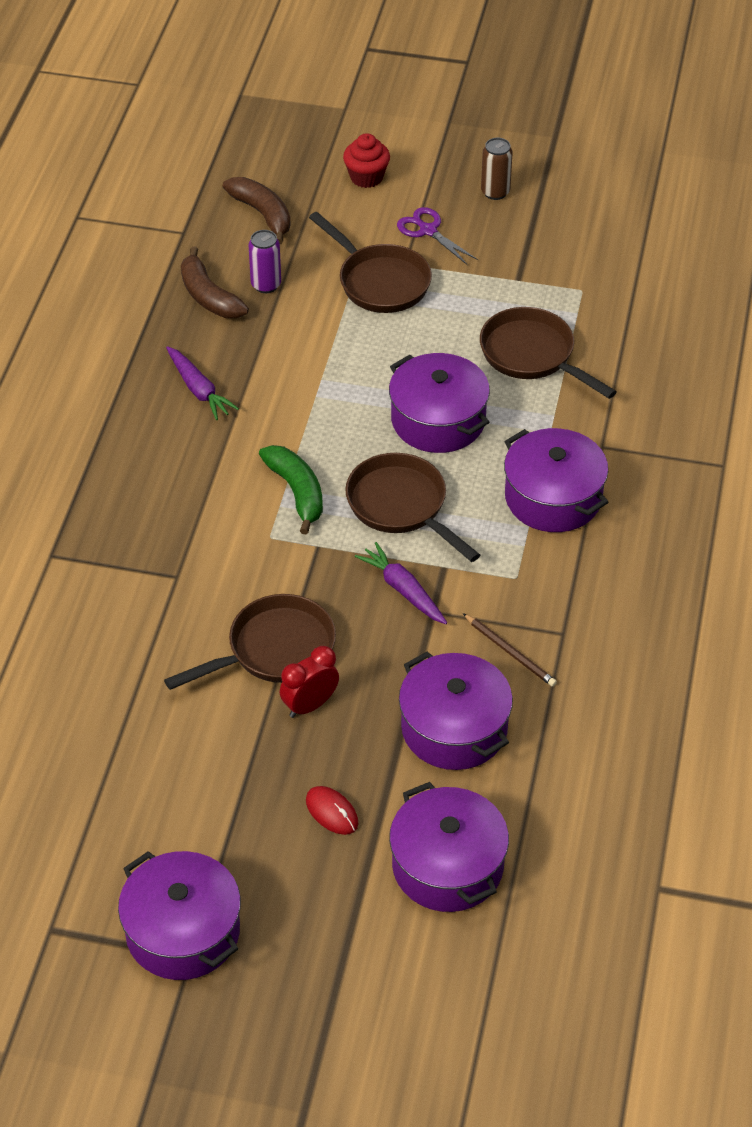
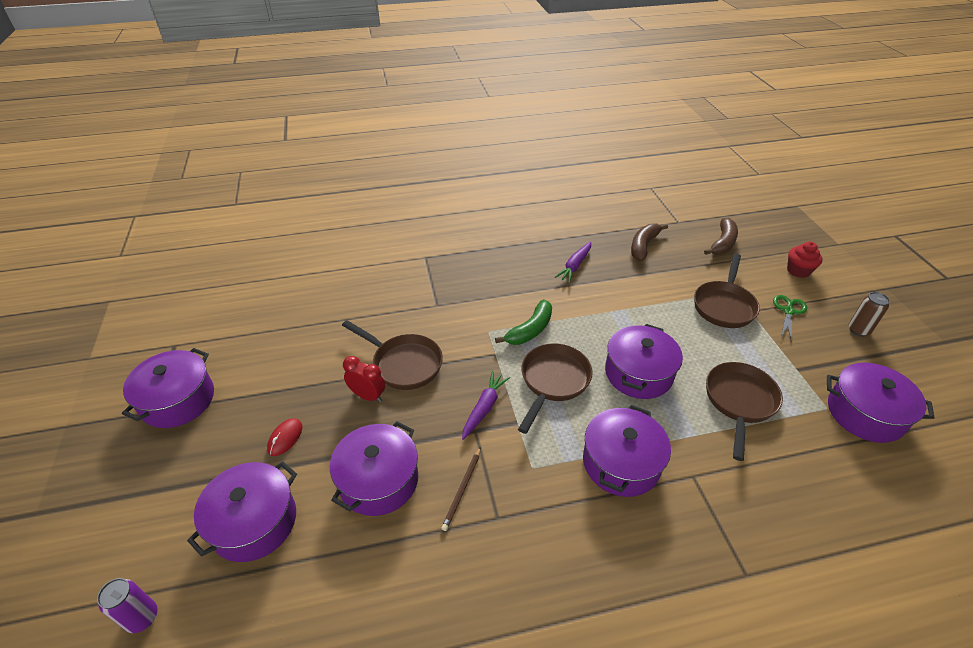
camera: 65 degrees right, 5 degrees down
purple can [249,230,281,293] -> purple can moved to [97,578,158,633]
purple scissors [397,207,478,265] -> green scissors [773,295,807,342]
none -> purple pot [827,362,934,443]

